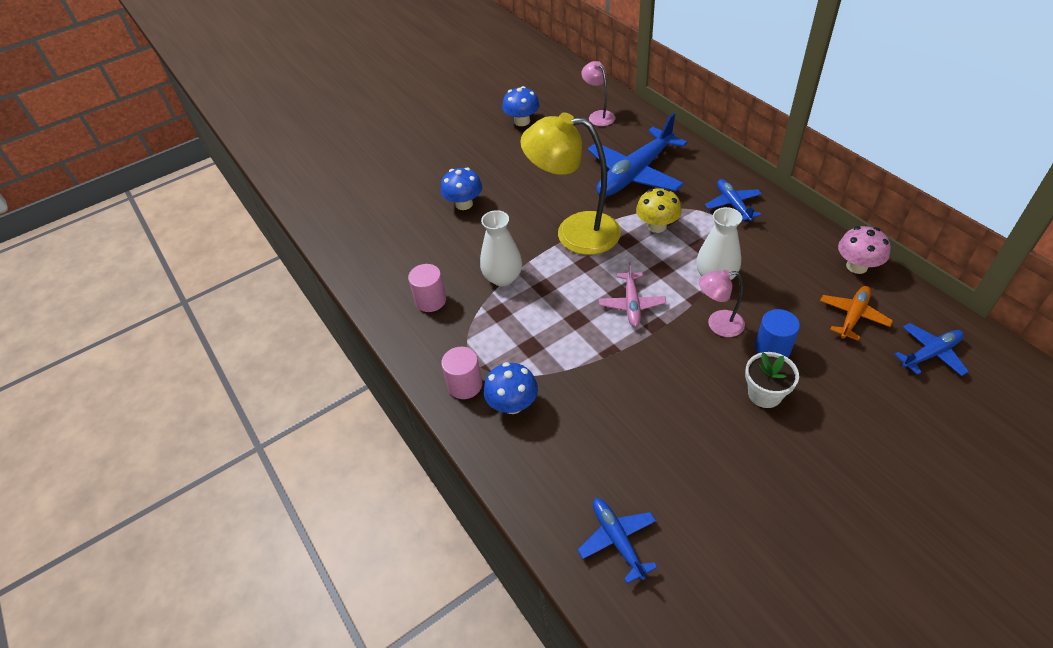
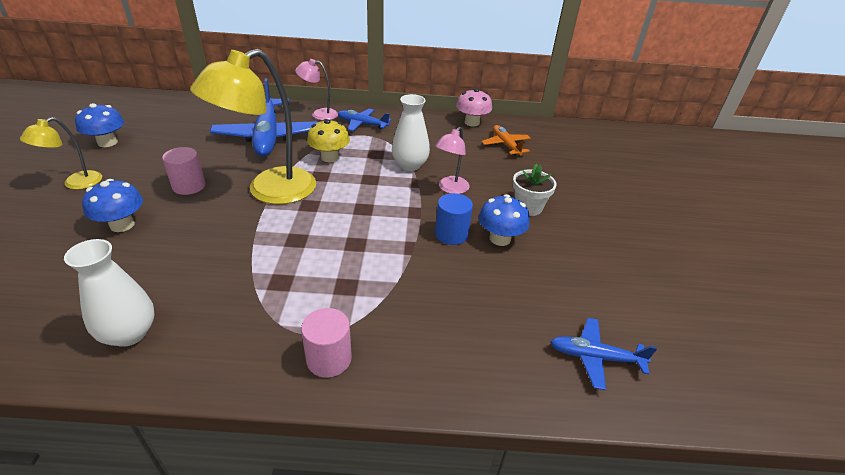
camera: 60 degrees left, 10 degrees down
pink cylinder [408,264,446,312] -> pink cylinder moved to [162,147,205,195]
white vase [480,210,522,286] -> white vase moved to [64,239,155,347]
blue mushroom [484,362,538,414] -> blue mushroom moved to [479,194,530,246]
pink lamp [581,61,615,126] -> pink lamp moved to [295,59,338,120]
pink plane [599,262,666,327] -> none
blue cylinder [755,309,800,358] -> blue cylinder moved to [435,193,473,245]
blue plane [894,323,969,376] -> none
none -> yellow lamp [20,117,102,189]

